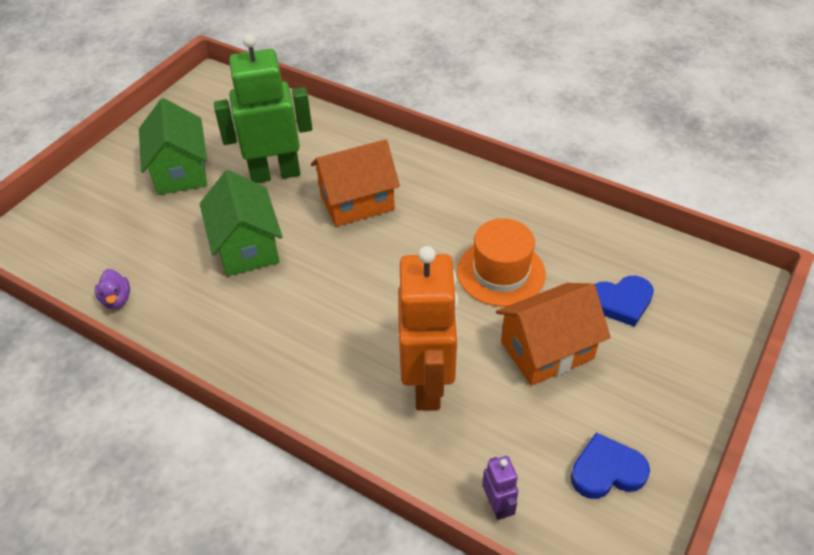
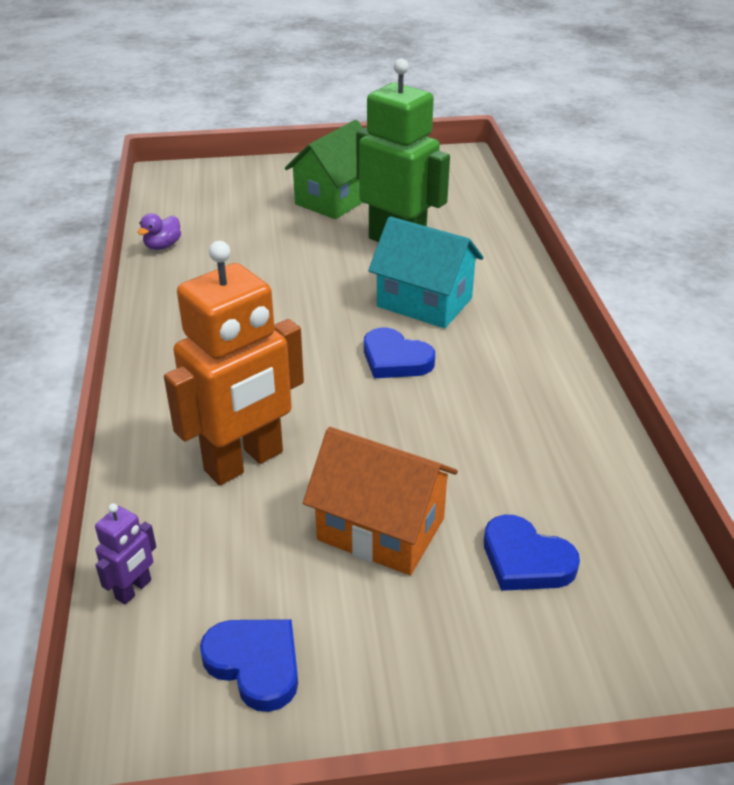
camera: 50 degrees right, 10 degrees down
green house [200,170,283,276] -> none
orange house [311,139,400,227] -> turquoise house [368,216,483,328]
orange hat [457,219,546,307] -> none
none -> blue heart [364,328,435,378]

